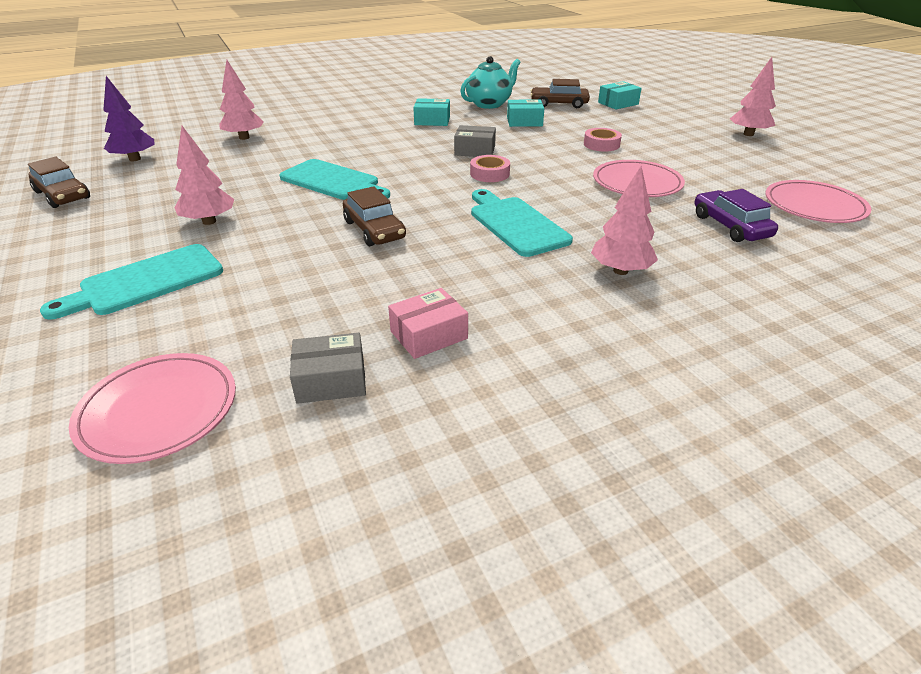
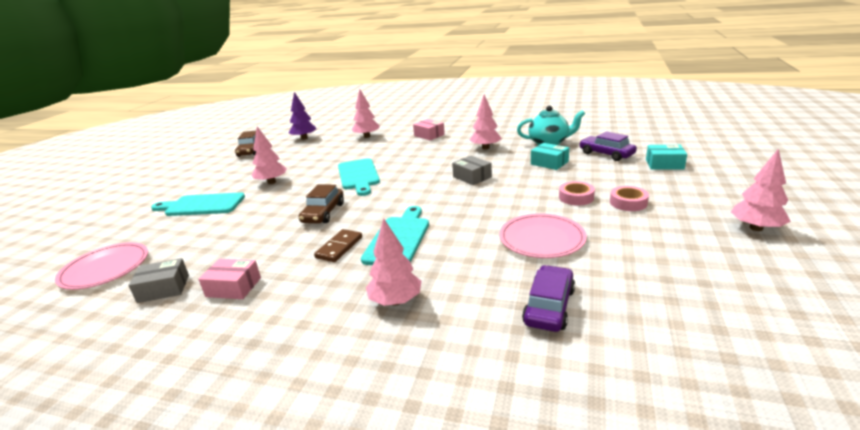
camera: 45 degrees right, 10 degrees down
grey box [290,333,366,404] -> grey box turned 45 degrees counterclockwise [128,258,189,303]
turquoise box [413,98,450,126] -> pink tree [469,94,502,150]
pink tape [470,155,510,182] -> pink tape moved to [610,186,649,211]
brown car [531,79,590,108] -> purple car [579,131,637,161]
pink plate [765,180,871,223] -> none
none -> brown domino [314,229,362,262]
none -> pink box [413,119,445,140]

